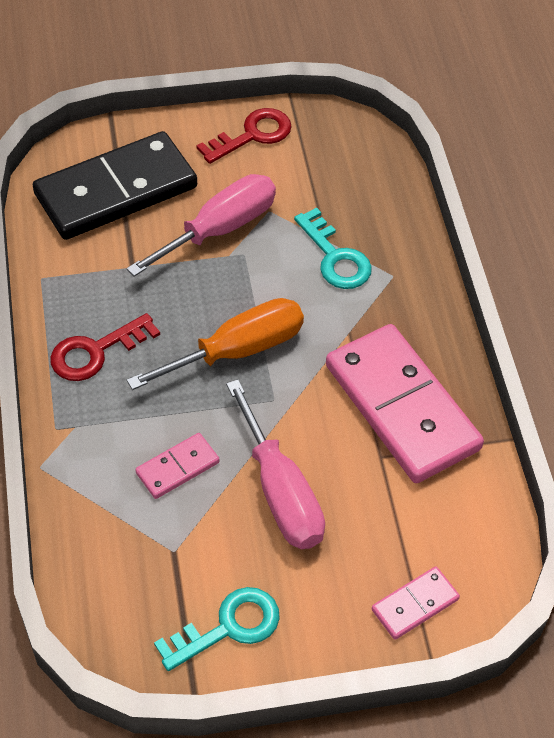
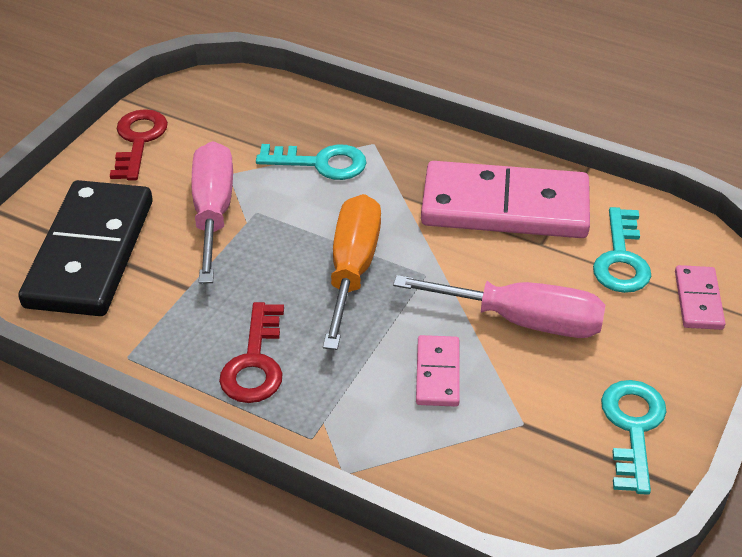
camera: 50 degrees left, 10 degrees down
none -> turquoise key [593,207,651,293]

